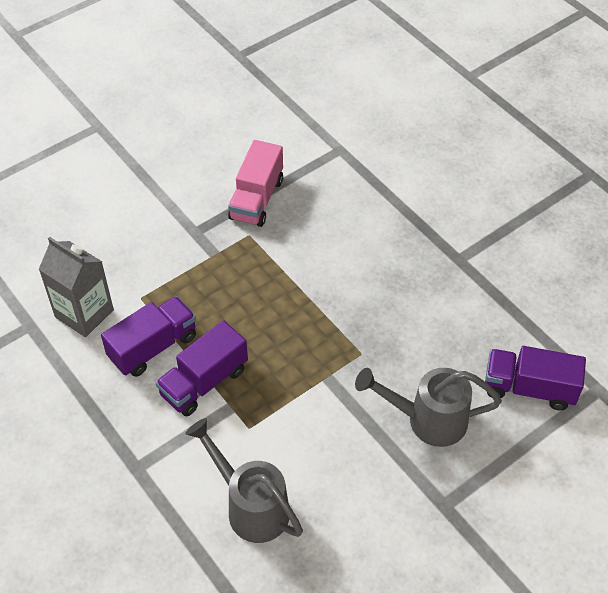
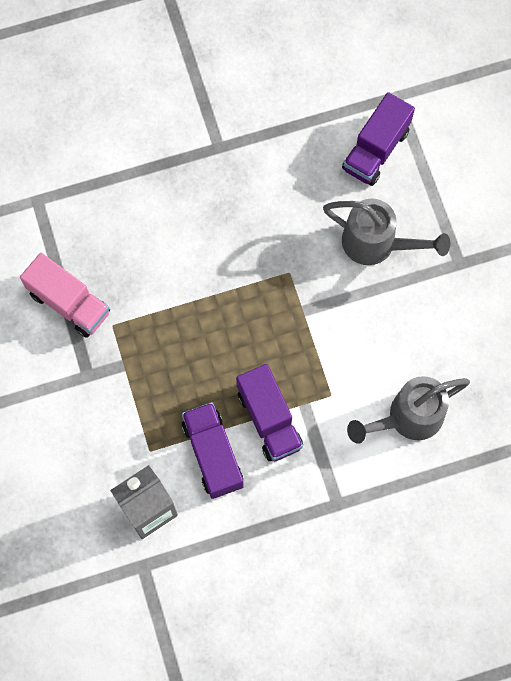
camera: 70 degrees left, 20 degrees up
grey watering can [355,368,502,447] -> grey watering can turned 90 degrees counterclockwise [323,199,450,265]

